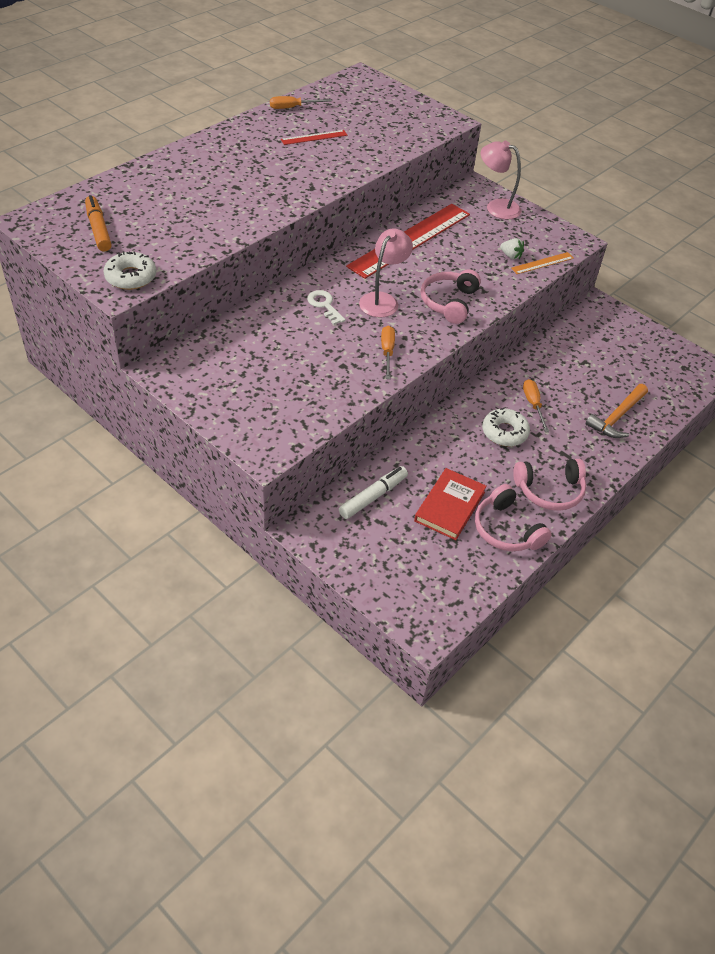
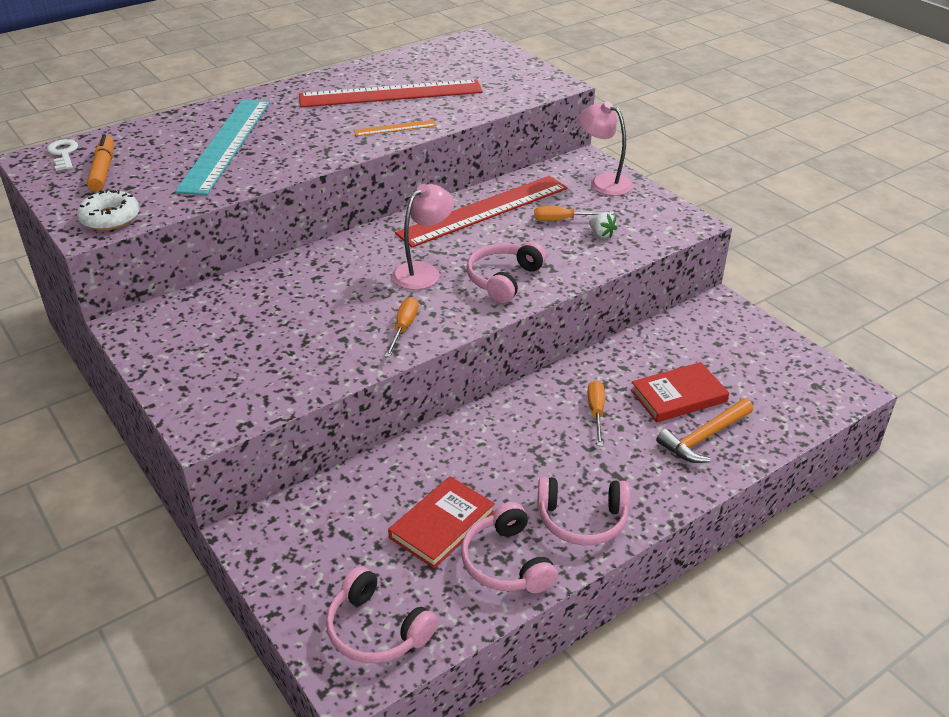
camera: 15 degrees right, 10 degrees down
orange screwdriver [270,96,332,109] -> orange screwdriver moved to [534,206,614,221]
red ruler [281,130,348,145] -> red ruler [299,80,483,107], size x2.35
white key [307,290,346,325] -> white key moved to [47,139,78,171]
white marker [339,466,408,519] -> none
white donut [482,408,530,446] -> none
orange ruler [511,252,574,274] -> orange ruler moved to [354,120,437,136]
none -> turquoise ruler [175,99,270,195]
none -> pink headphones [326,566,438,663]
none -> red book [631,362,729,423]

